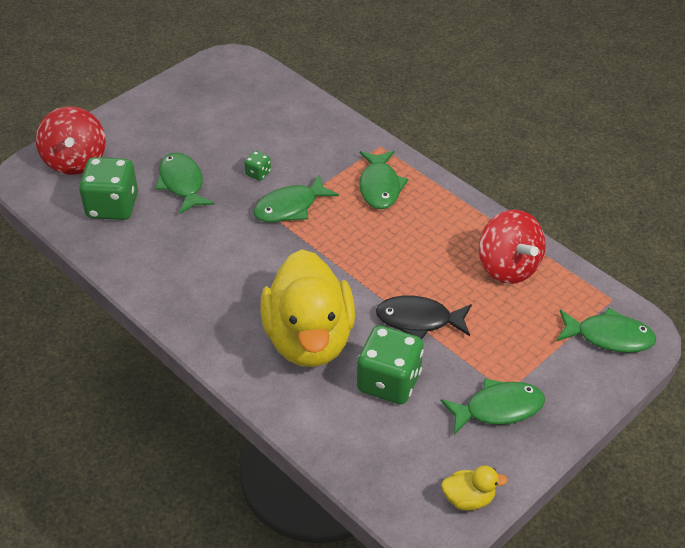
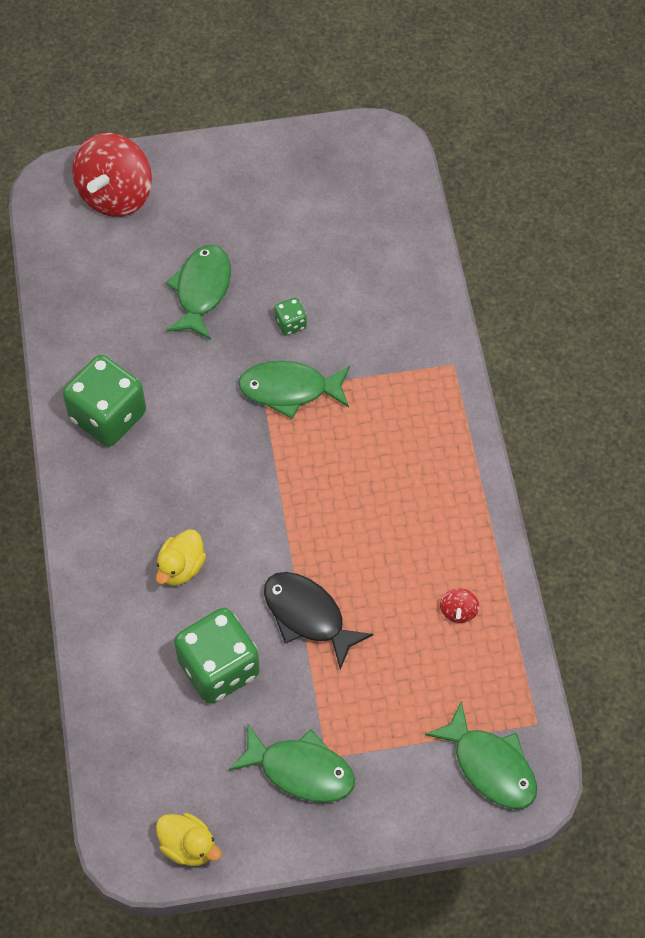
camera: 35 degrees right, 15 degrees up
green dice [79,157,138,220] -> green dice moved to [63,355,146,446]
yellow duck [261,250,355,367] -> yellow duck [156,529,206,586], size x0.40
green fish [359,151,409,209] -> none
red spinning top [478,210,546,284] -> red spinning top [440,588,479,623], size x0.41

